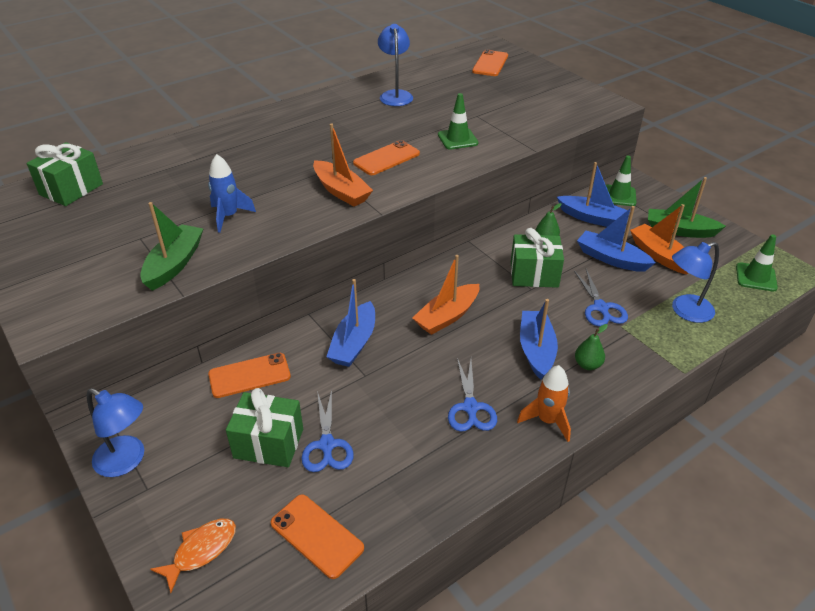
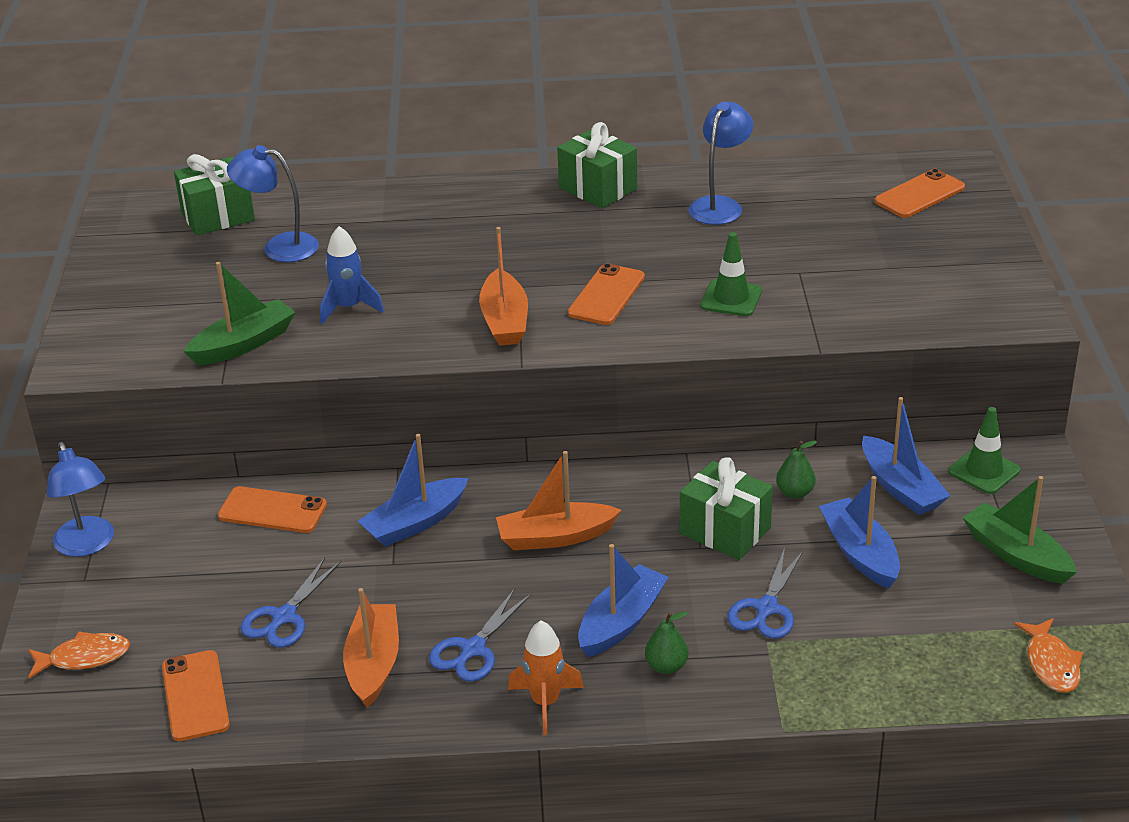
camera: 35 degrees right, 5 degrees down
green gift [226,388,303,467] -> green gift moved to [557,122,637,208]
orange phone [353,140,420,175] -> orange phone turned 60 degrees counterclockwise [568,263,645,325]
orange boat [630,204,688,274] -> orange boat moved to [343,588,399,708]
blue lamp [672,242,719,323] -> blue lamp moved to [227,145,319,262]
green traffic cone [736,234,778,291] -> orange fish [1014,618,1083,693]

